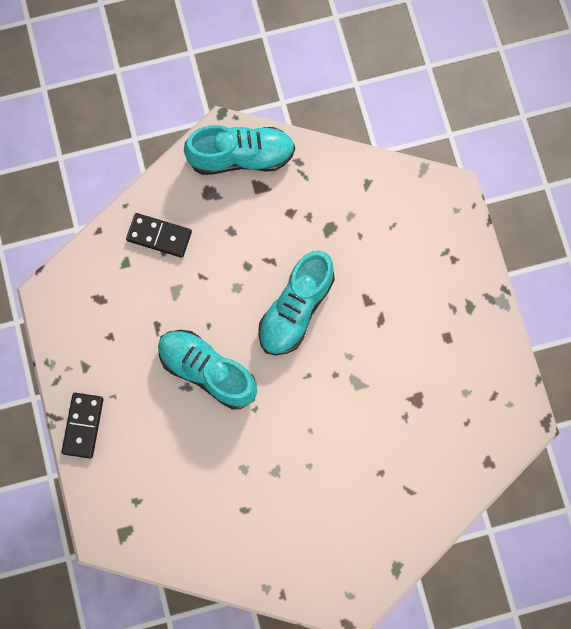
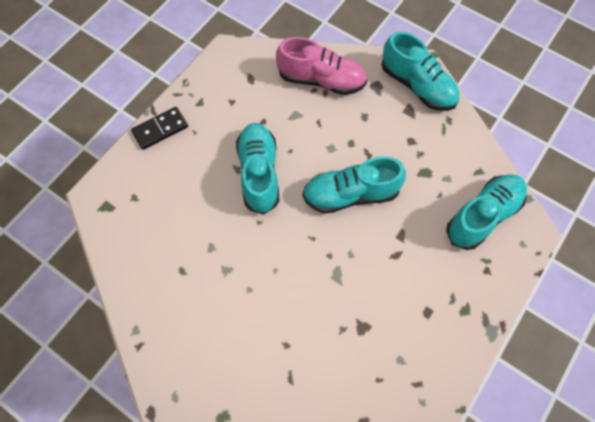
camera: 50 degrees right, 10 degrees down
black domino [126,213,192,258] -> pink shoe [276,37,367,95]
none -> turquoise shoe [446,174,527,250]

